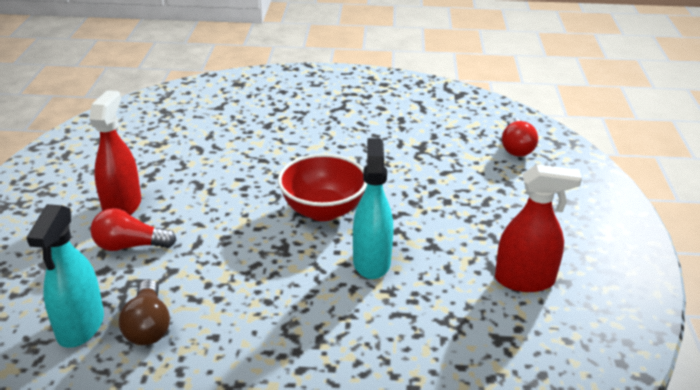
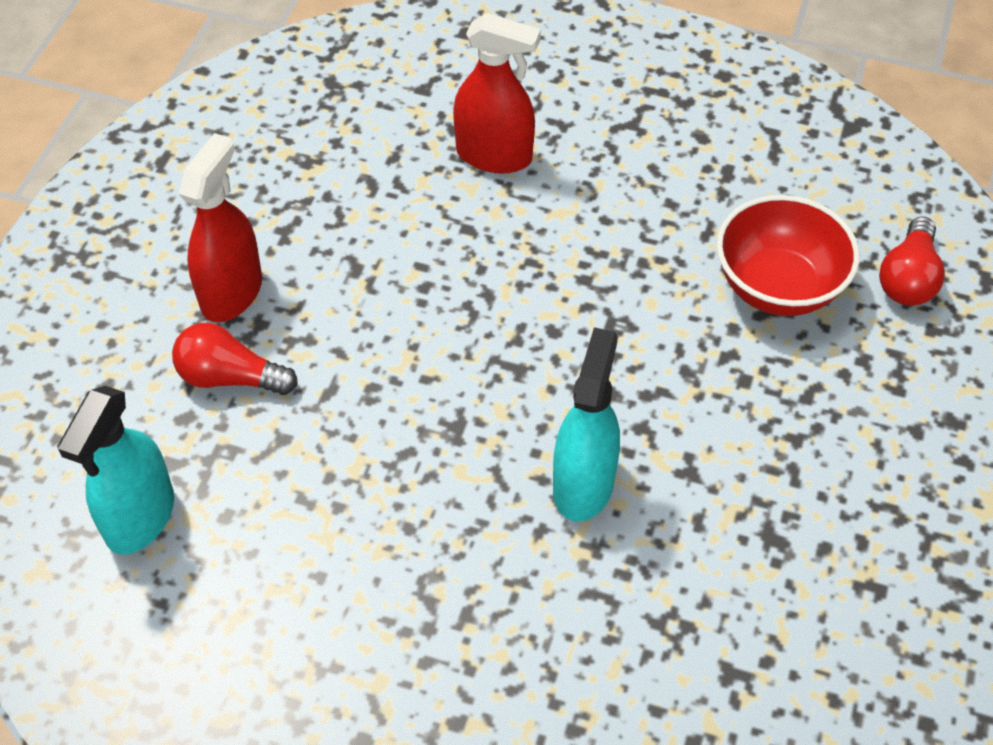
camera: 15 degrees right, 20 degrees up
brown light bulb [119,279,170,345] -> none
red bowl [278,154,367,221] -> red bowl moved to [717,195,860,316]
red spray bottle [495,164,582,292] -> red spray bottle moved to [453,13,541,174]

